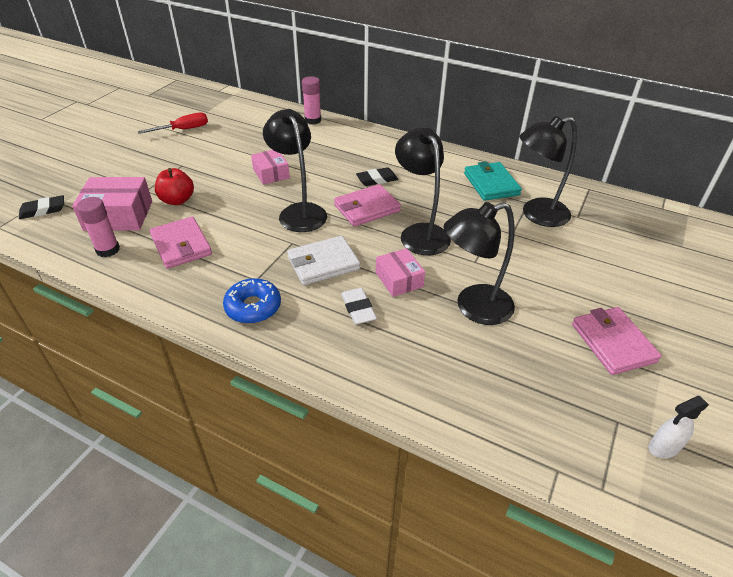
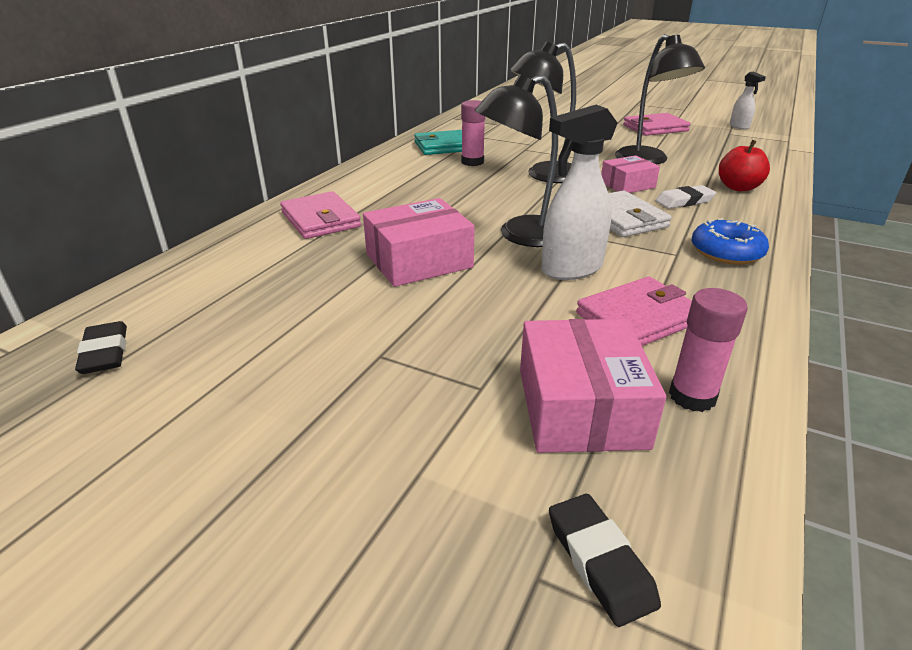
camera: 90 degrees left, 10 degrees down
red screwdriver [138,113,208,134] -> none
red apple [155,168,194,205] -> red apple moved to [719,140,770,191]
pink box [251,150,290,185] -> pink box [363,198,475,287], size x1.60
pink glue stick [302,76,321,125] -> pink glue stick moved to [461,100,486,166]
pink wallet [334,184,401,227] -> pink wallet moved to [280,191,361,239]
black eraser [356,167,398,186] -> black eraser moved to [75,321,127,374]
black lamp [519,116,577,227] -> none
none -> white spray bottle [541,105,618,280]

